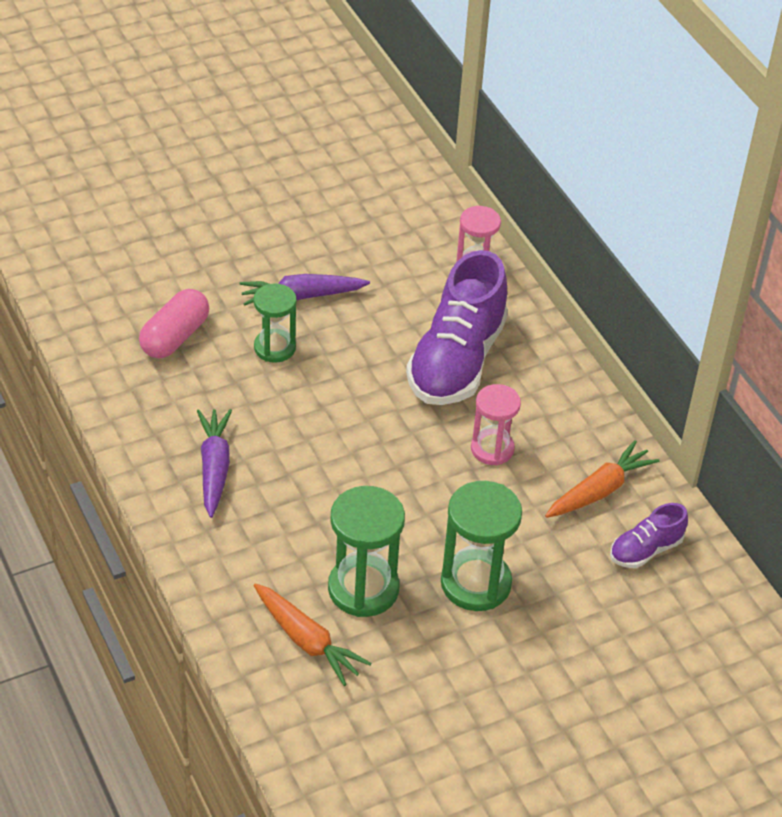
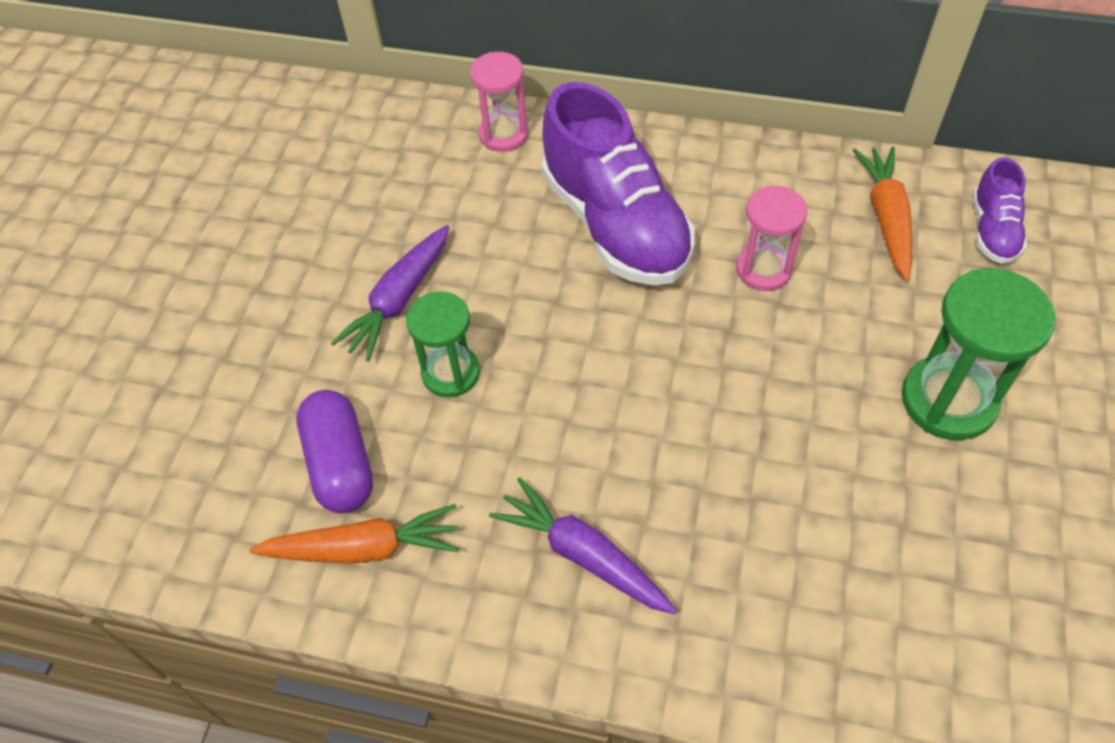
camera: 45 degrees left, 10 degrees up
pink capsule [139,289,209,358] -> purple capsule [296,390,373,513]
orange carrot [254,584,371,686] -> orange carrot moved to [249,504,460,564]
green hourglass [328,486,405,617] -> none

